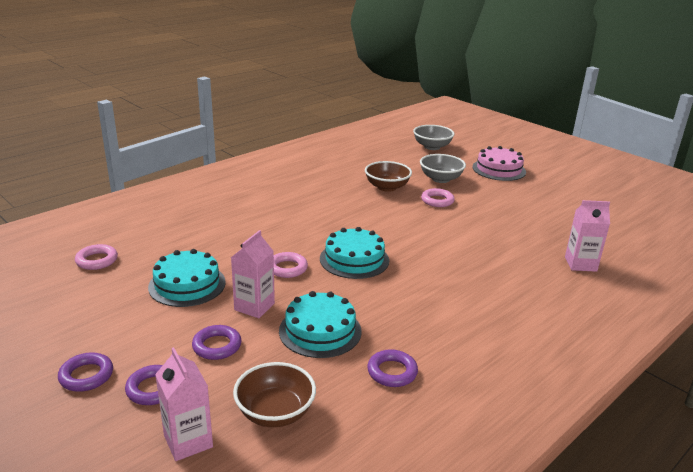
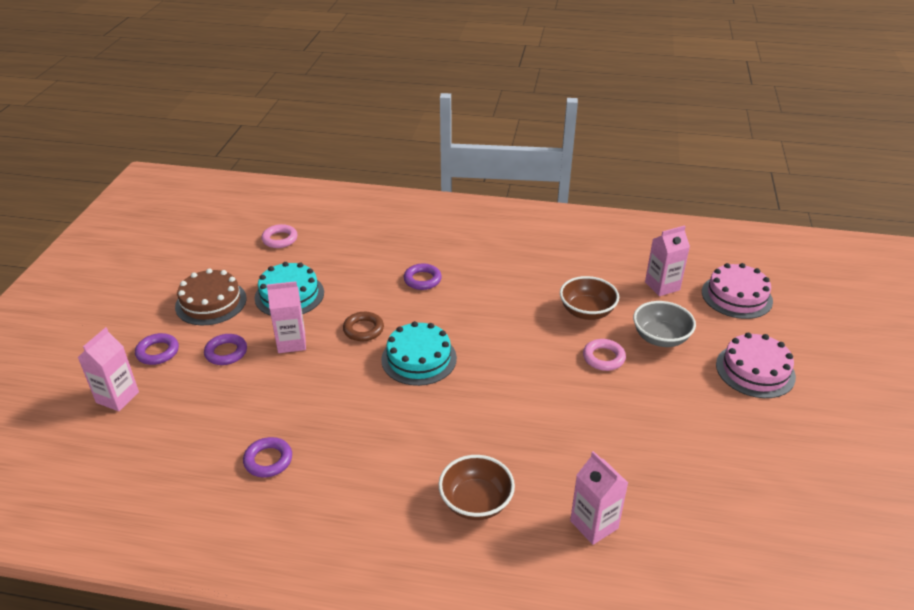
camera: 55 degrees right, 10 degrees up
purple ring [58,352,113,392] -> purple ring moved to [404,263,442,290]
brown bowl [233,362,316,427] -> brown bowl moved to [439,455,515,520]
pink ring [274,252,308,278] -> brown ring [343,312,384,341]
turquoise cake [279,291,362,358] -> none
grey bowl [413,125,455,150] -> pink cake [702,263,773,319]
none -> brown cake [175,268,247,325]
none -> pink carton [645,225,690,296]

